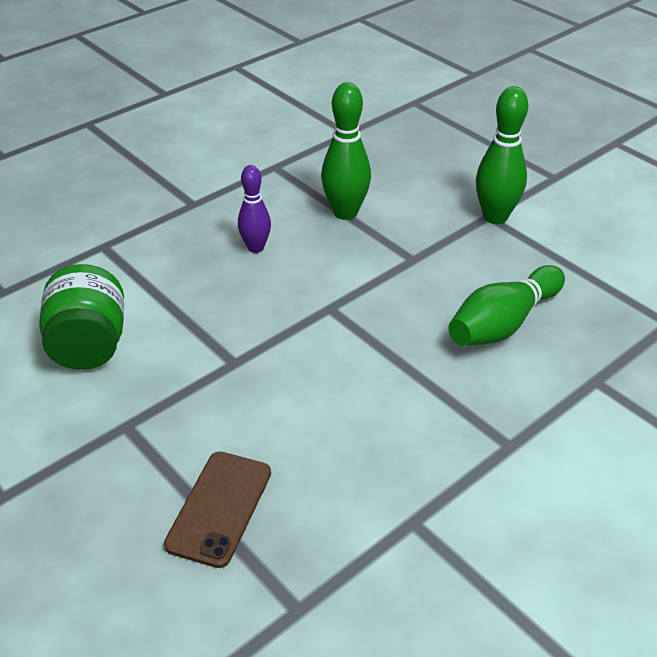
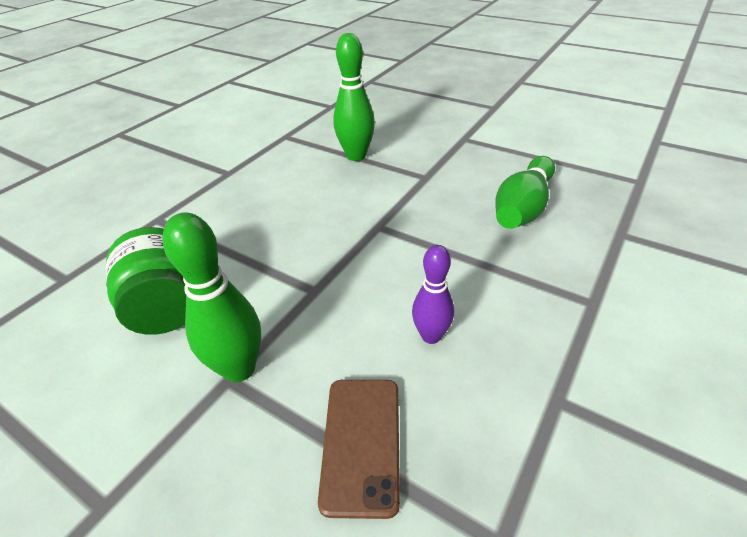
camera: 15 degrees left, 0 degrees up
purple bowling pin [238,165,271,253] -> purple bowling pin moved to [412,245,454,344]
green bowling pin [476,86,528,224] -> green bowling pin moved to [162,212,261,382]

